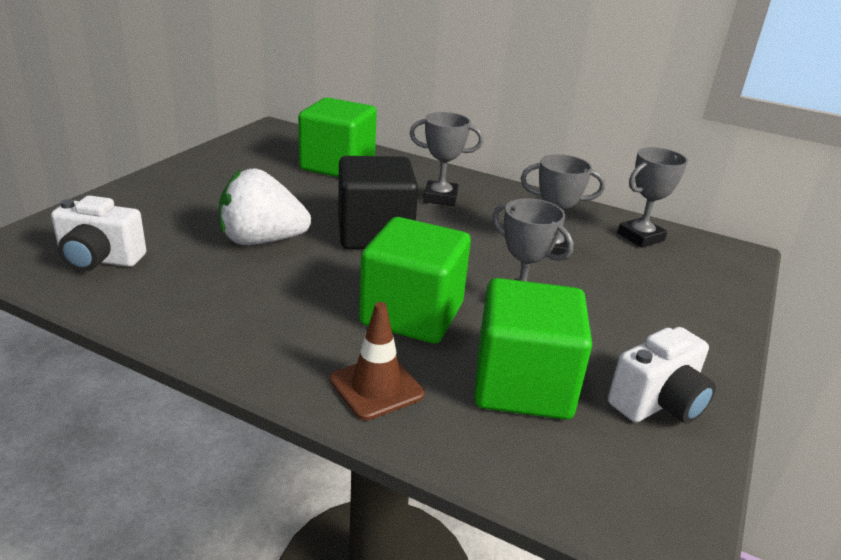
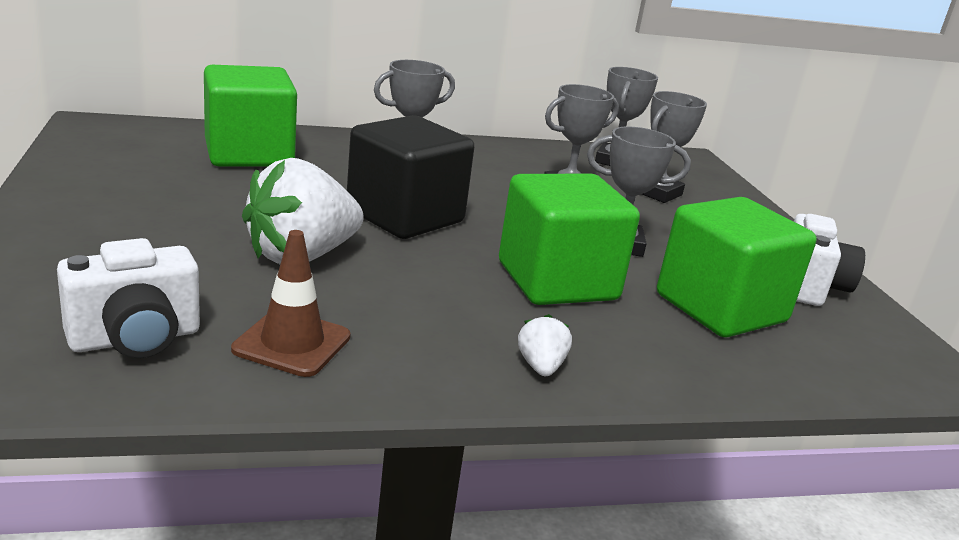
camera: 40 degrees left, 5 degrees down
brown traffic cone [330,302,424,420] -> brown traffic cone moved to [231,230,351,377]
none -> white strawberry [518,314,572,376]
none -> grey trophy [642,91,707,203]

